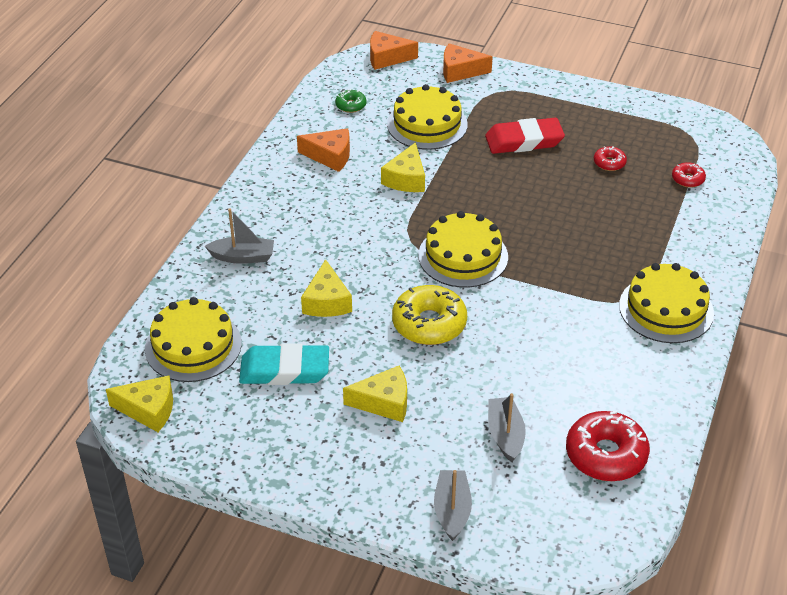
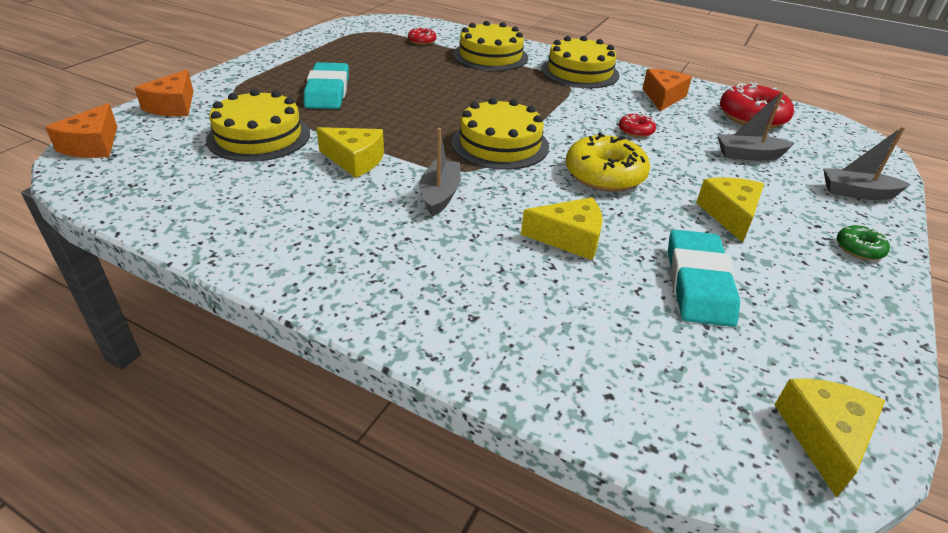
camera: 85 degrees left, 5 degrees down
yellow cake [145,297,242,382] -> yellow cake moved to [453,21,528,71]
grey boat [205,208,274,264] -> grey boat moved to [419,128,460,216]
orange cheese [297,128,350,172] -> orange cheese moved to [642,69,692,111]
green donut [335,89,366,113] -> green donut moved to [837,225,890,260]
red eraser [485,118,565,154] -> turquoise eraser [304,62,349,109]
red donut [594,146,627,171] -> red donut moved to [619,113,656,138]

